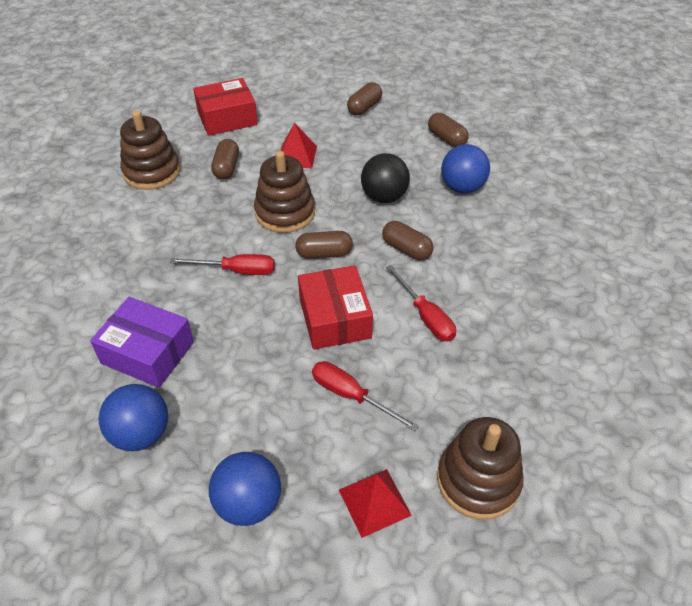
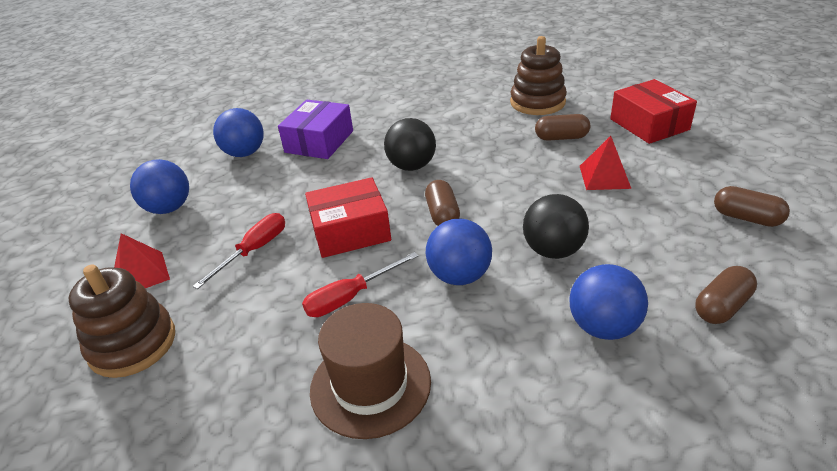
camera: 90 degrees right, 10 degrees down
red screwdriver [170,254,275,275] -> black ball [384,118,436,171]
brown stacking toy [254,151,315,233] -> none
brown capsule [382,221,434,260] -> blue ball [426,219,492,285]
none -> brown hat [310,303,431,439]

